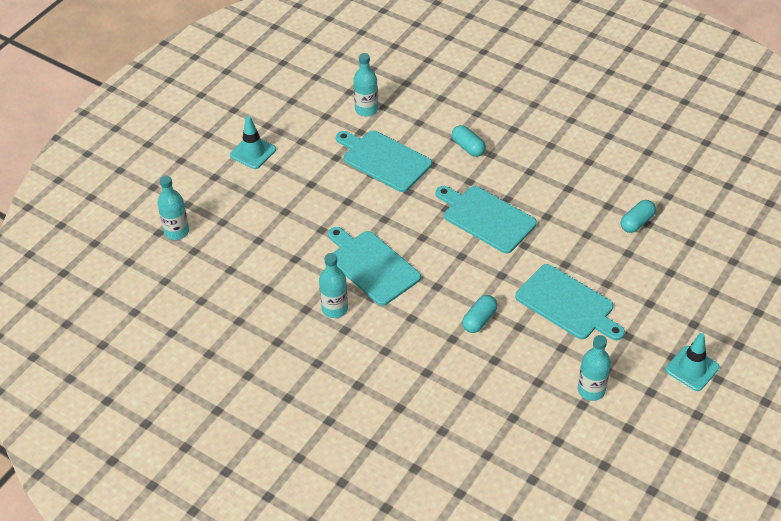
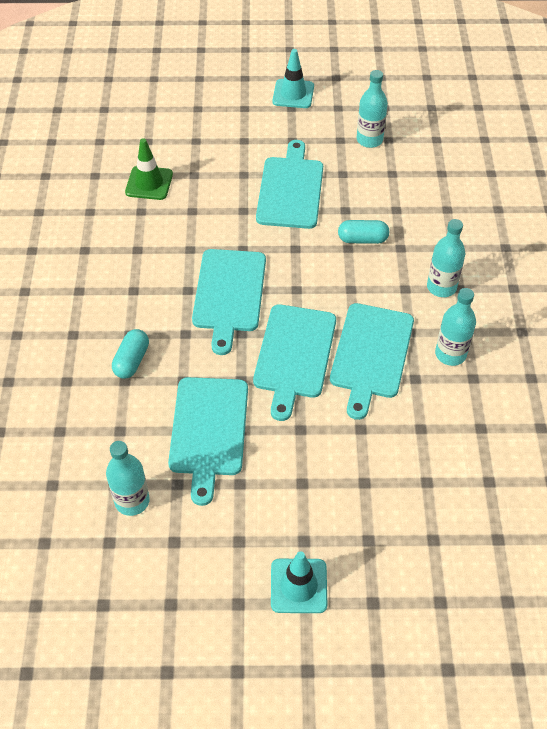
camera: 125 degrees left, 5 degrees up
turquoise bottle [157,176,189,240] -> turquoise bottle moved to [427,219,465,297]
turquoise capsule [621,200,656,233] -> green traffic cone [125,138,173,200]
none -> turquoise cutting board [253,304,336,421]

